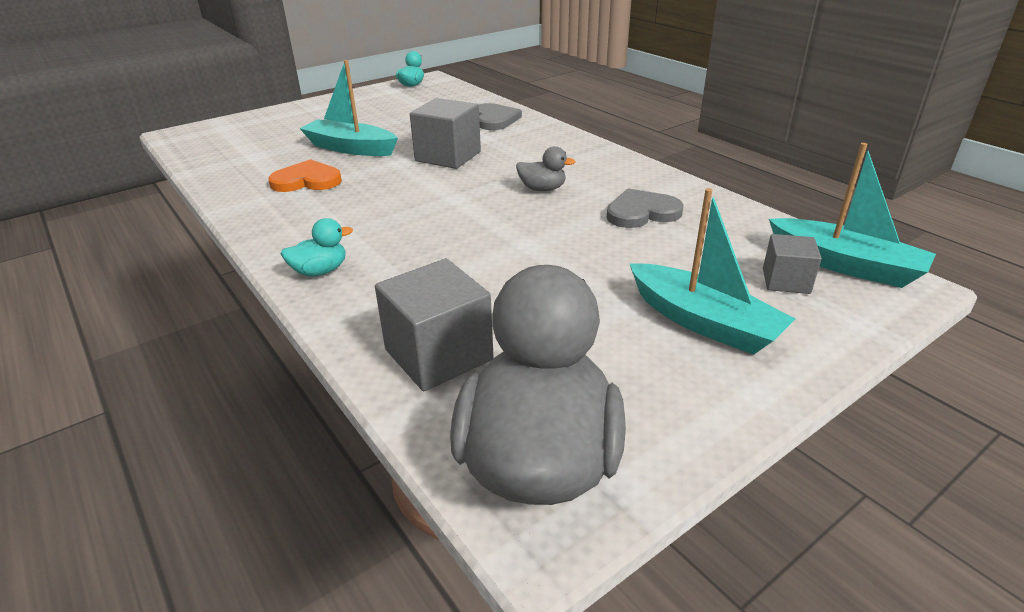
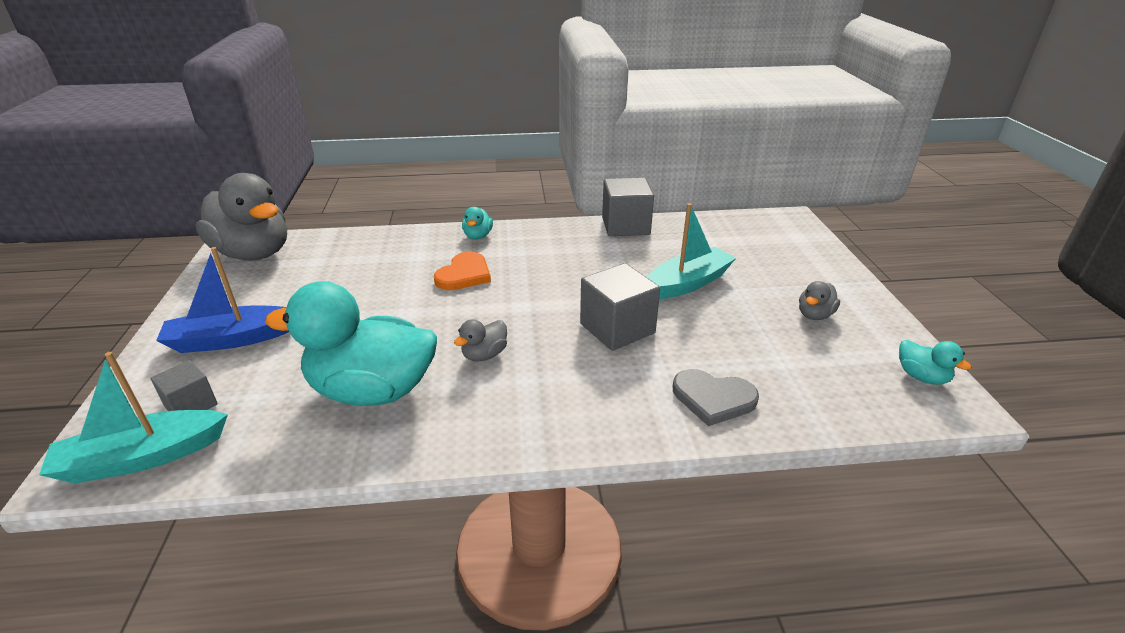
camera: 120 degrees right, 0 degrees up
orange heart [268,159,342,192] -> orange heart moved to [434,252,491,290]
grey cube [375,259,493,391] -> grey cube moved to [602,178,654,236]
grey heart [607,188,684,228] -> turquoise duck [265,281,437,406]
turquoise boat [629,188,795,355] -> blue boat [156,247,289,353]
none -> grey duck [799,281,840,320]

